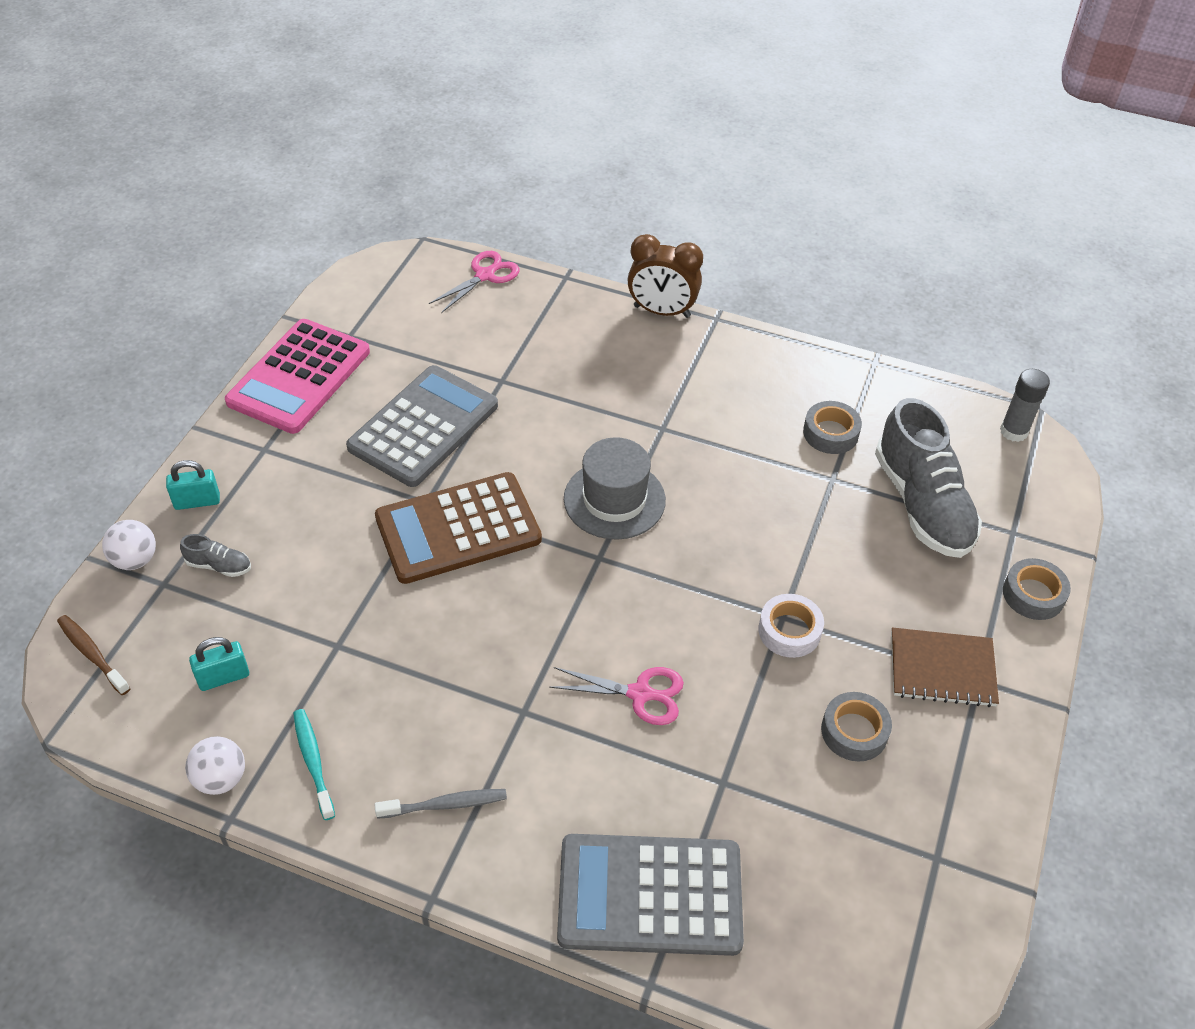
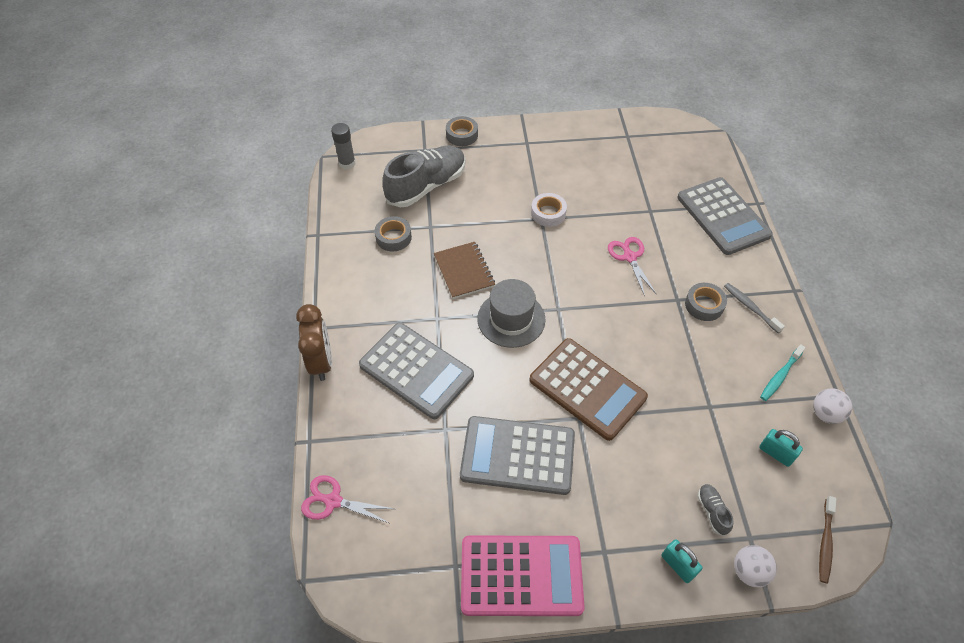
camera: 115 degrees left, 5 degrees up
grey tape [821,692,892,761] -> grey tape moved to [685,283,727,321]
brown notebook [891,627,999,707] -> brown notebook moved to [434,242,495,299]
none -> grey calculator [359,323,474,419]

